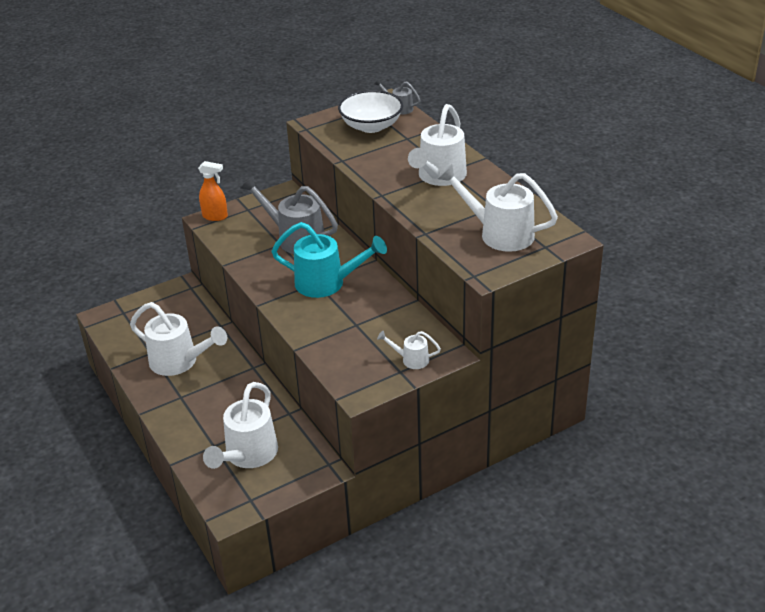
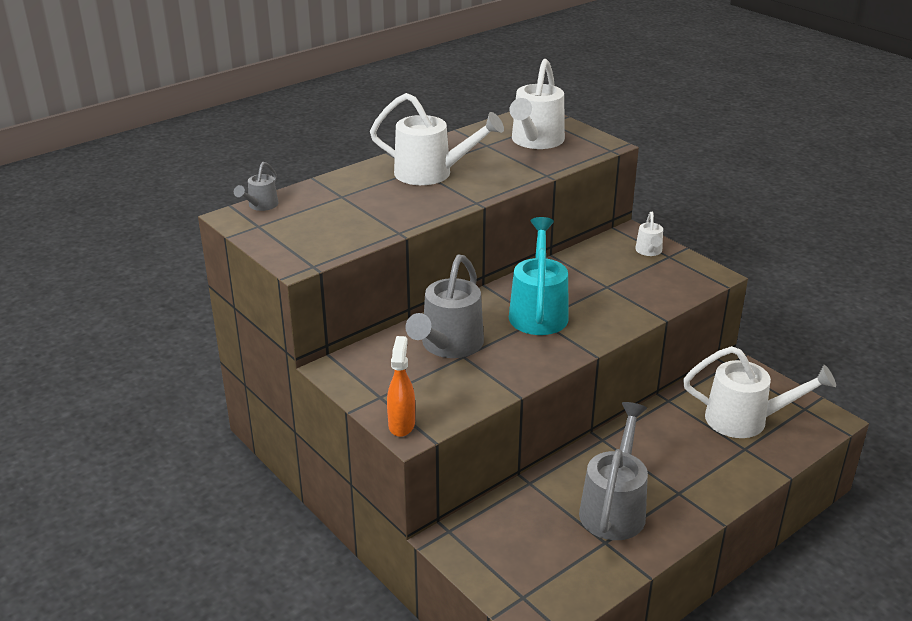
camera: 100 degrees left, 5 degrees down
white watering can [130,302,227,376] -> grey watering can [579,402,648,540]
white bowl [338,90,403,133] -> none

